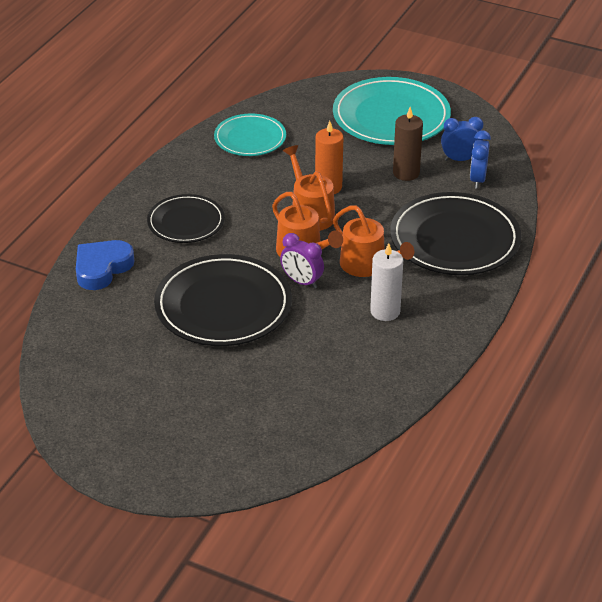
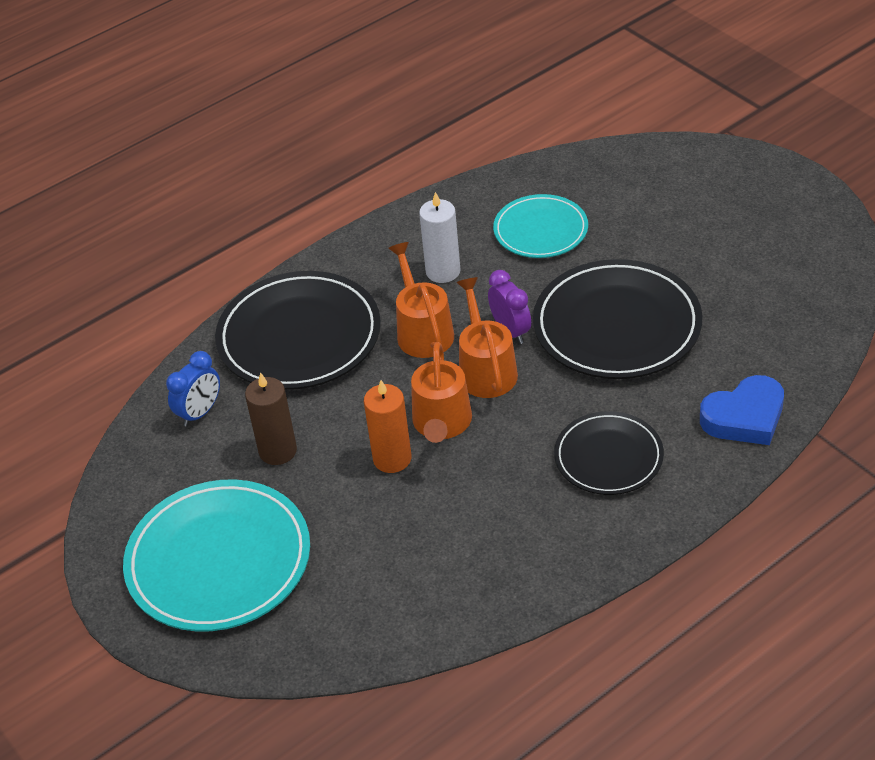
camera: 150 degrees left, 5 degrees up
turquoise plate [214,113,286,156] -> turquoise plate moved to [493,194,588,258]
blue clock [441,117,483,161] -> none

